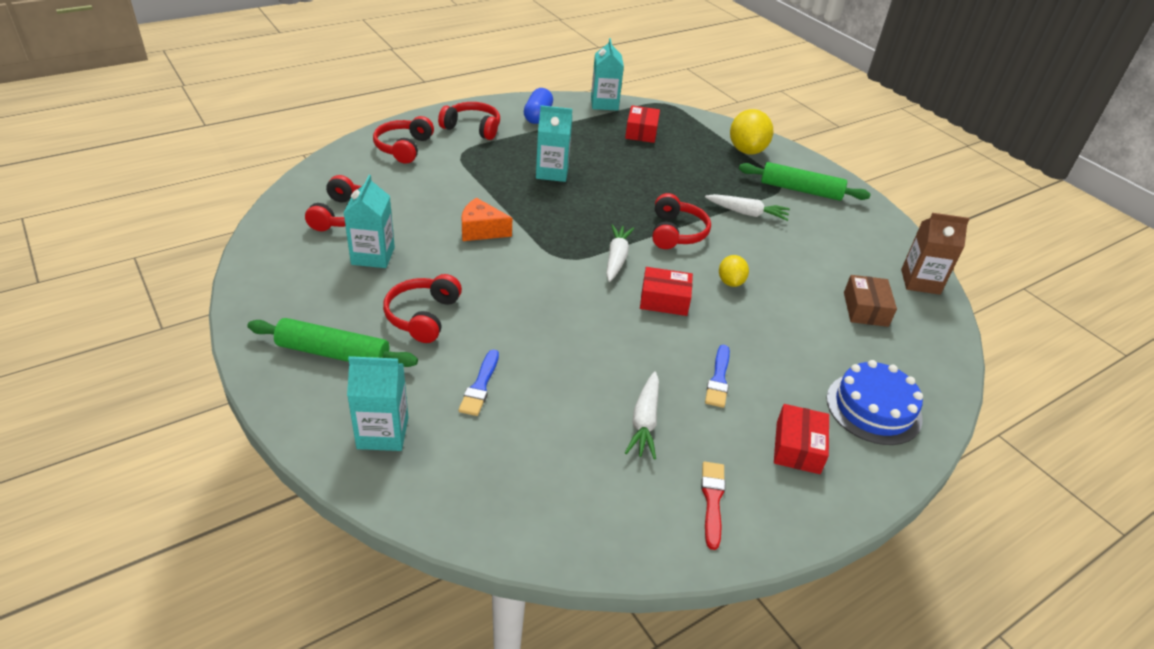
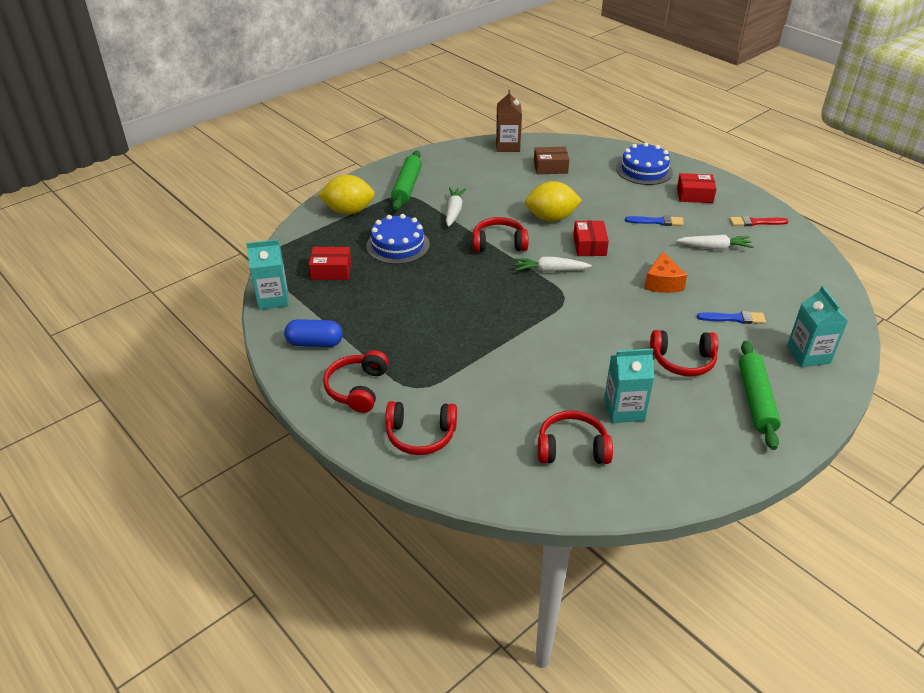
camera: 95 degrees left, 0 degrees up
orange cheese [462,198,512,241] -> orange cheese moved to [644,252,687,293]
turquoise carton [536,105,572,182] -> none
yellow lemon [719,255,749,287] -> yellow lemon [525,181,582,222], size x1.78
none -> blue cake [366,214,430,264]

